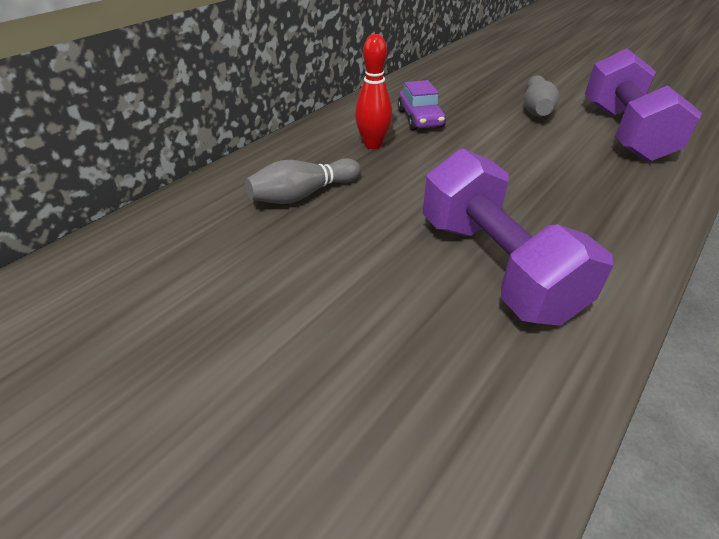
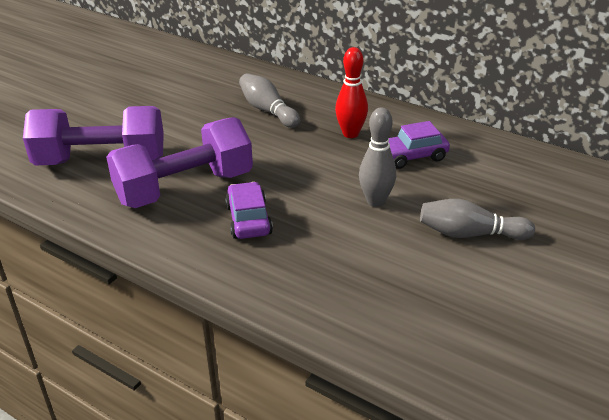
camera: 85 degrees right, 5 degrees down
purple dumbbell [585,48,702,162] -> purple dumbbell moved to [23,106,164,165]
none -> purple car [225,182,273,239]
none -> grey bowling pin [359,108,396,207]

